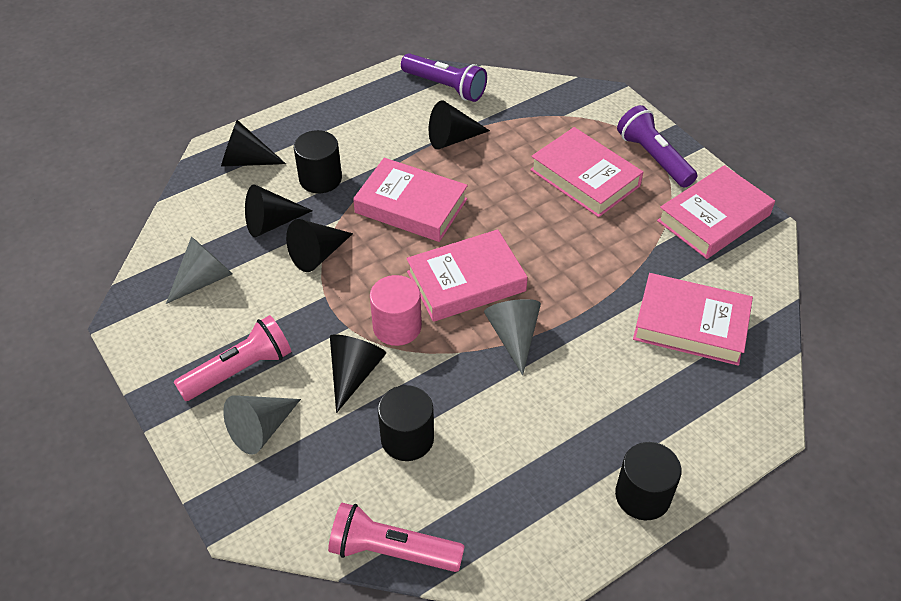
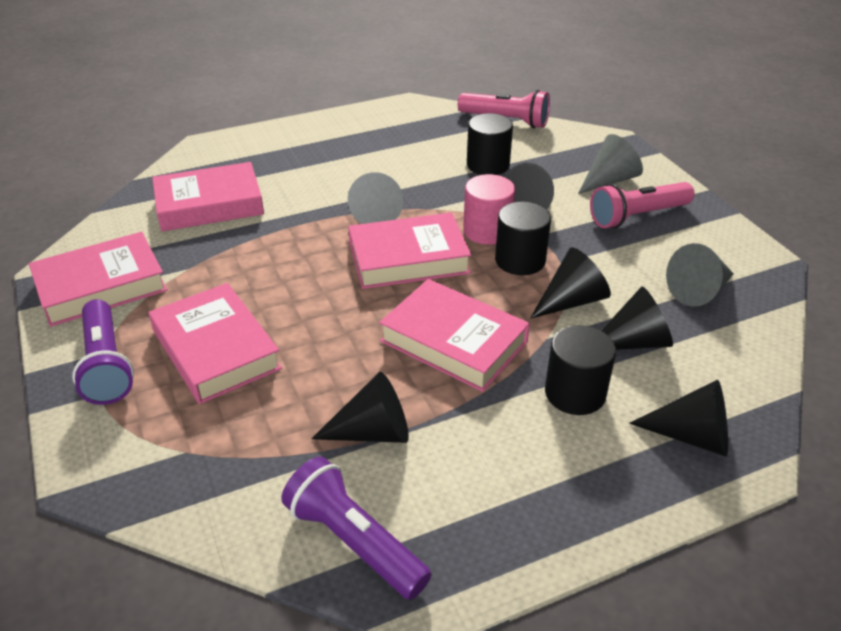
camera: 170 degrees left, 10 degrees down
black cylinder [615,442,681,520] -> black cylinder moved to [495,202,551,275]
pink book [633,273,753,366] -> pink book turned 45 degrees counterclockwise [152,162,264,231]

